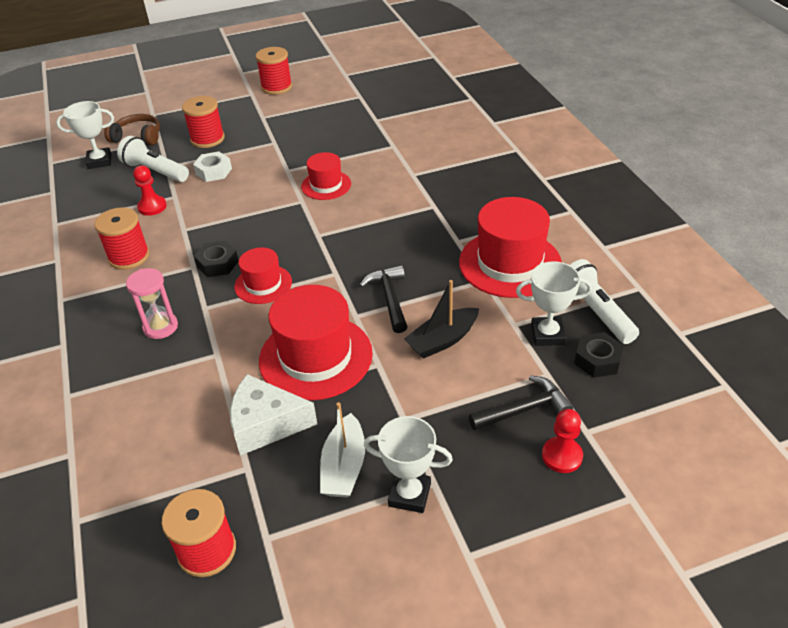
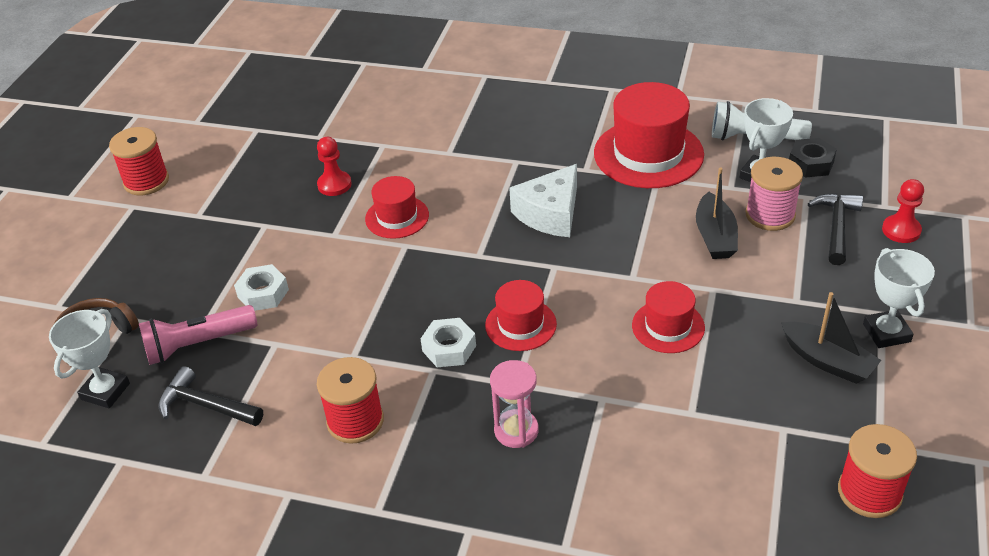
camera: 55 degrees left, 0 degrees up
white flashlight [117,136,189,182] -> pink flashlight [139,305,257,365]
red pawn [133,165,167,216] -> red pawn moved to [317,137,352,196]
red spool [182,96,225,148] -> none
black nut [194,240,239,277] -> white nut [421,318,476,367]
white cheese [230,374,317,456] -> white cheese moved to [509,164,577,237]
red hat [259,285,373,401] -> red hat [632,281,705,353], size x0.56
white boat [320,402,365,498] -> black boat [781,292,881,384]
black hammer [360,265,408,333] -> black hammer moved to [158,366,263,426]
white trophy [364,416,453,513] -> white trophy turned 60 degrees counterclockwise [863,248,935,348]
none -> pink spool [745,157,803,231]

